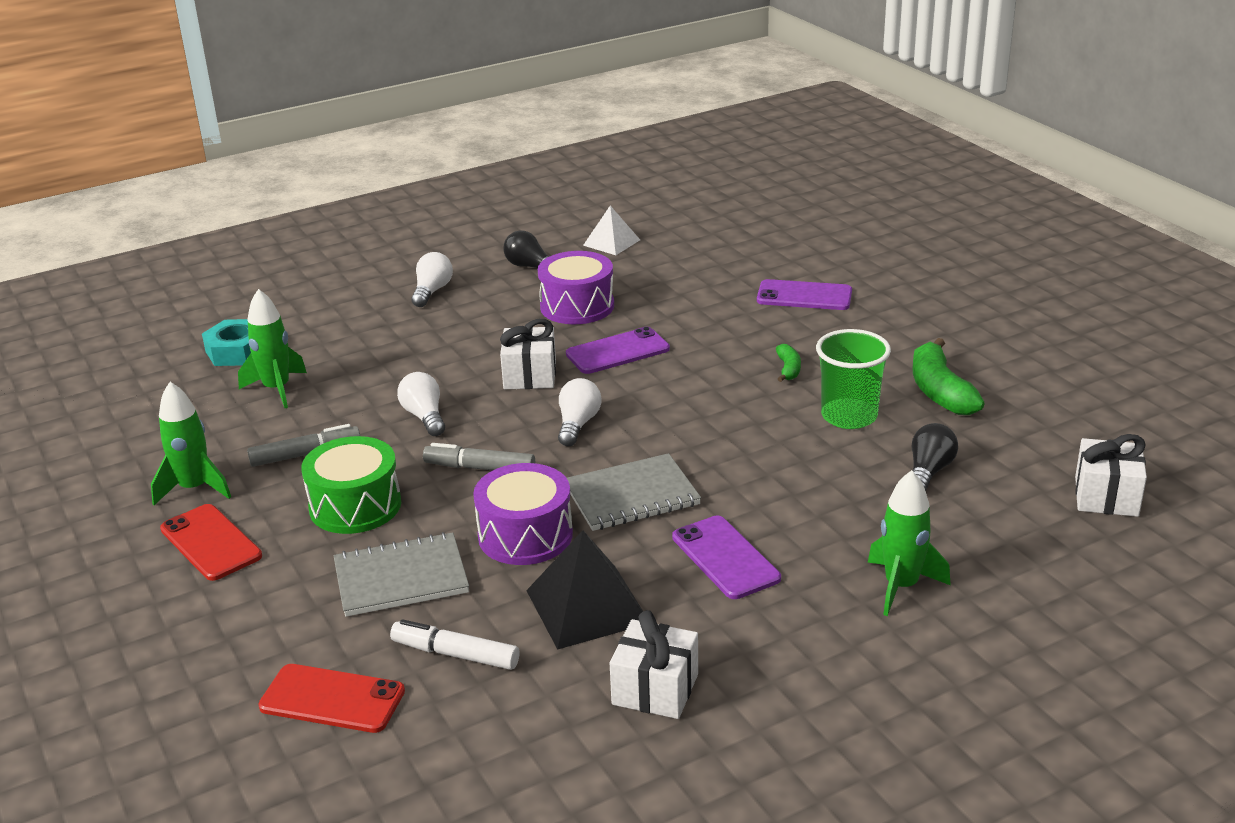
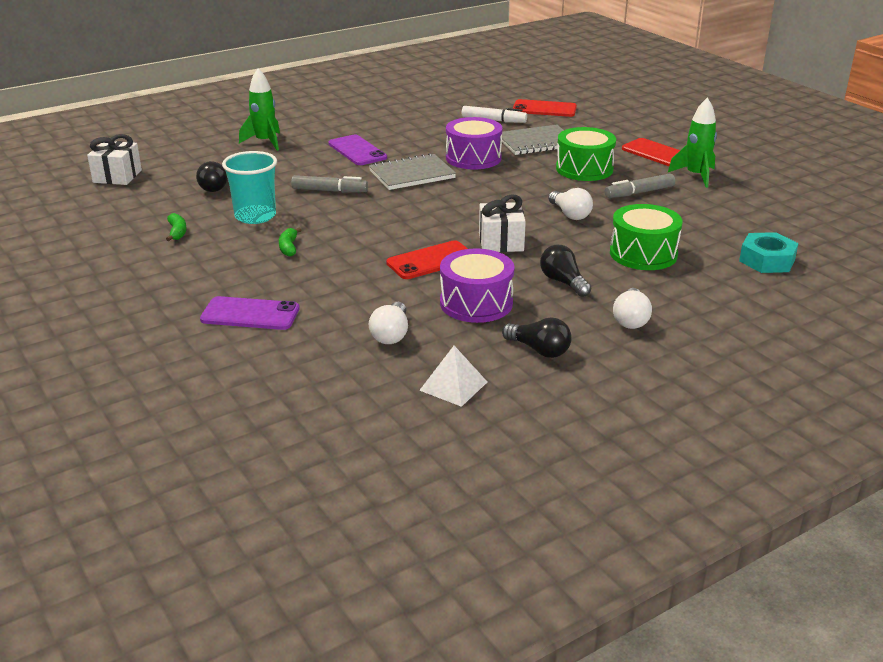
camera: 175 degrees right, 0 degrees up
green rocket [238,289,307,408] -> none
grey marker [423,443,535,470] -> grey marker moved to [291,175,368,193]
black pyramid [526,530,643,650] -> none
white light bulb [558,378,602,446] -> white light bulb moved to [369,302,408,344]
purple phone [566,327,670,374] -> red phone [386,240,468,279]
white gift [610,610,698,719] -> none
green cup [816,329,891,429] -> turquoise cup [222,151,277,224]
green banana [912,338,985,415] -> green banana [166,213,187,241], size x0.51
none -> black light bulb [540,245,591,297]
none -> green drum [610,204,683,270]

